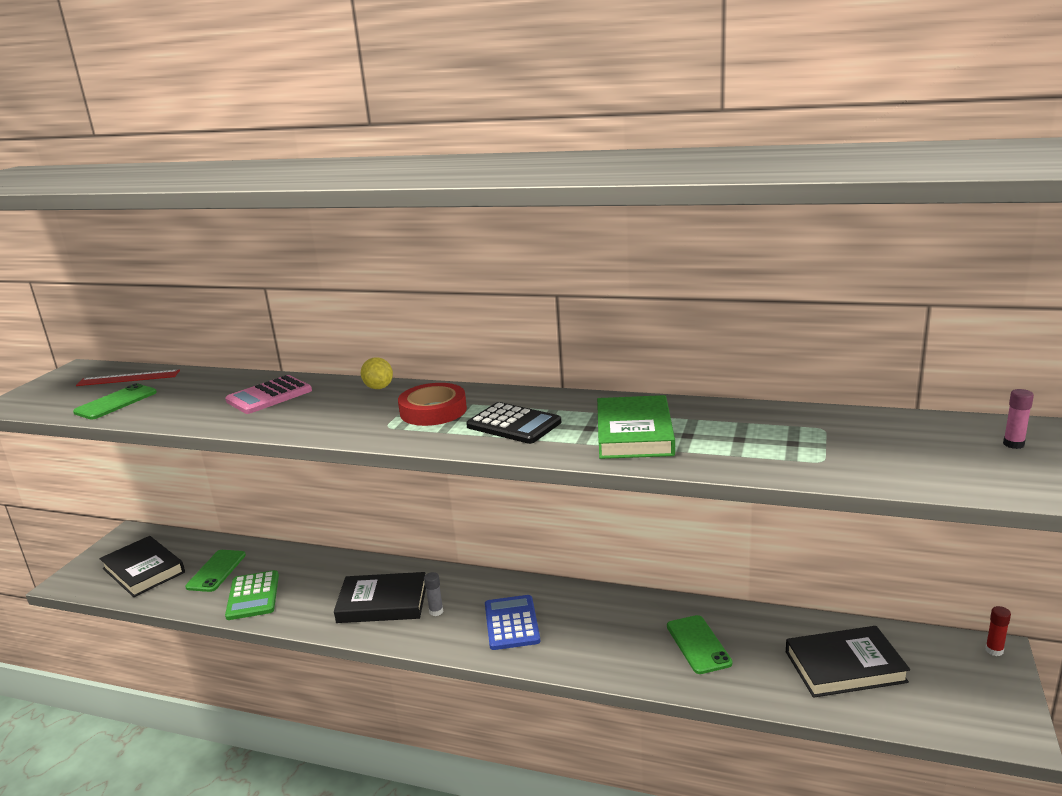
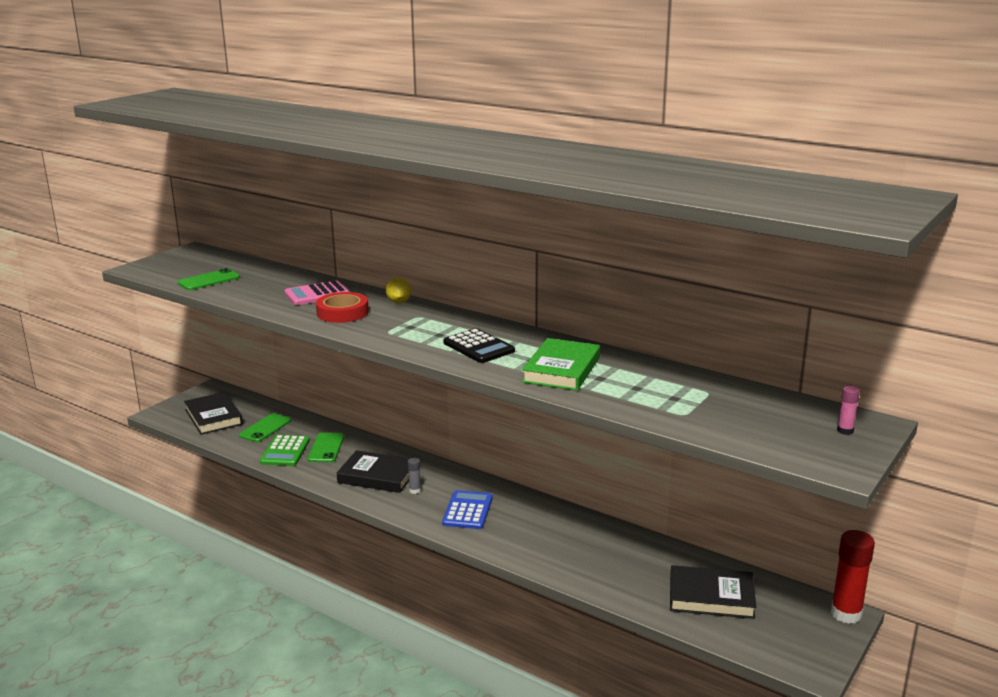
camera: 15 degrees right, 0 degrees up
red ruler [76,370,180,386] -> none
red tape [398,383,467,426] -> red tape moved to [316,292,369,323]
green phone [667,615,732,674] -> green phone moved to [307,433,344,462]
red glue stick [985,606,1011,656] -> red glue stick [831,530,875,624], size x2.13

